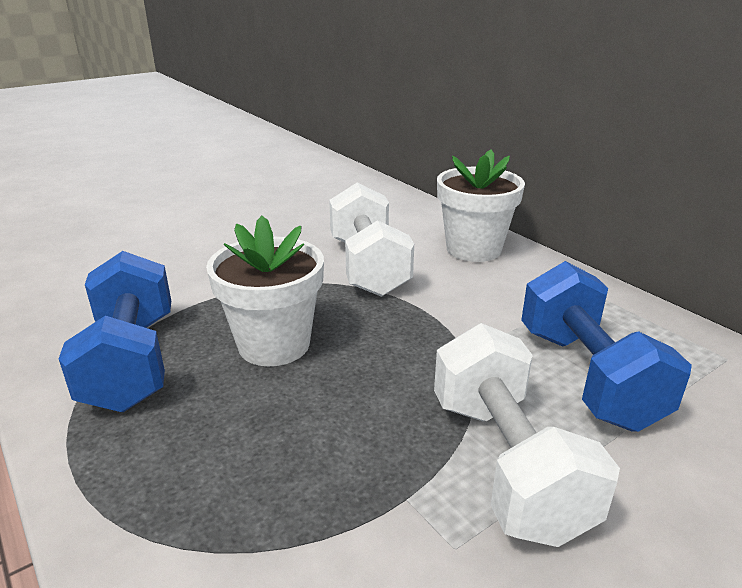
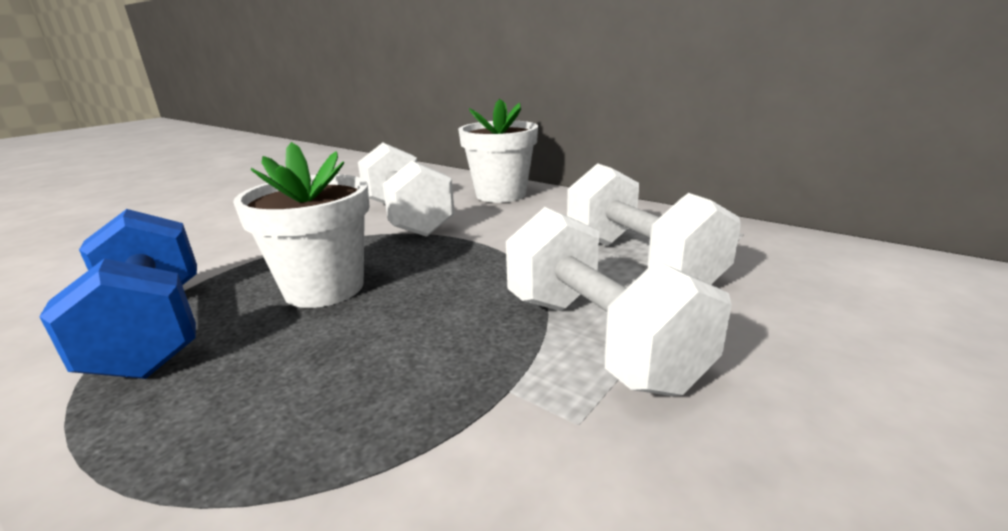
camera: 15 degrees left, 5 degrees down
blue dumbbell [521,261,692,432] -> white dumbbell [567,163,741,284]

